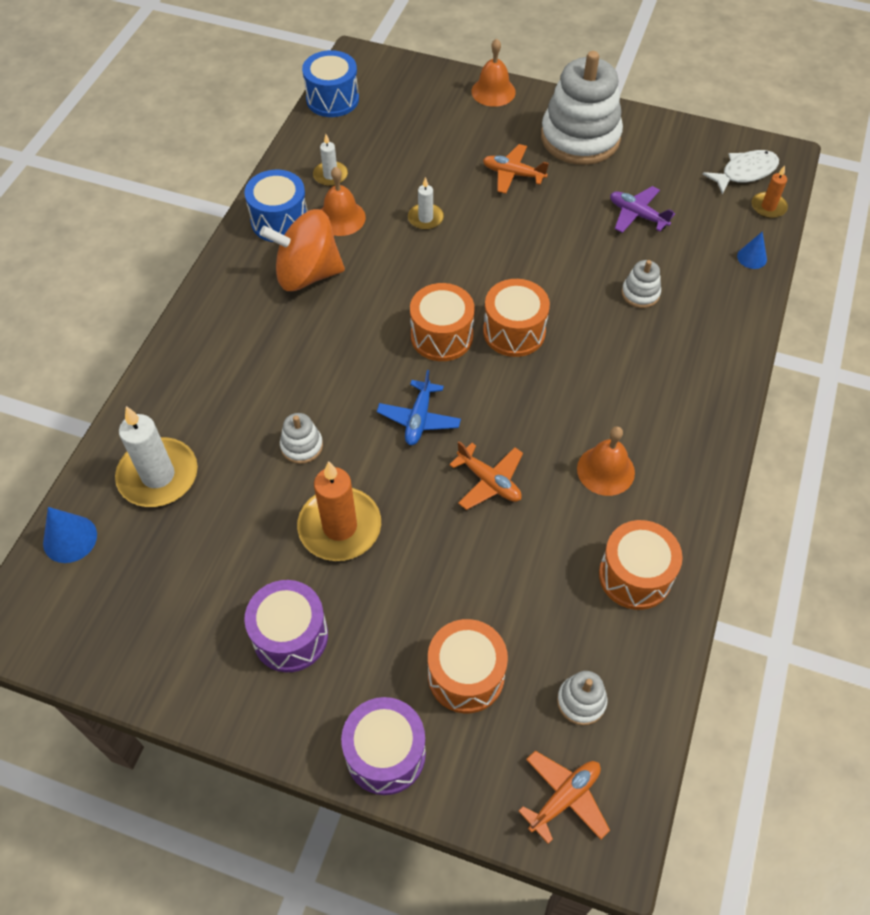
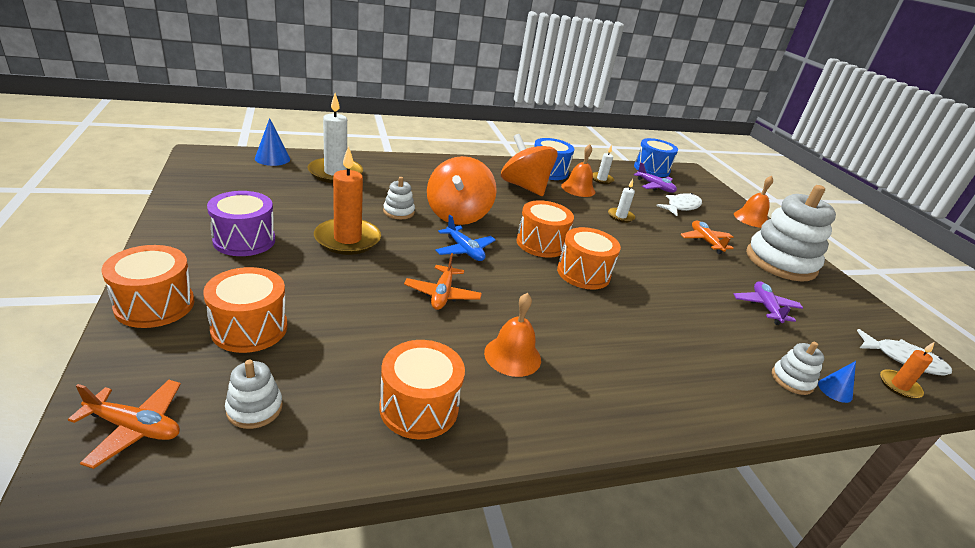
camera: 50 degrees right, 25 degrees down
purple drum [341,697,426,795] -> orange drum [102,245,194,328]
blue plane [377,370,461,445] -> blue plane turned 105 degrees counterclockwise [435,215,496,261]
white stacking toy [622,260,661,308] -> white stacking toy moved to [772,342,824,395]
none -> orange spinning top [427,156,497,225]
none -> purple plane [634,162,677,193]
none -> white fish [656,193,702,216]

